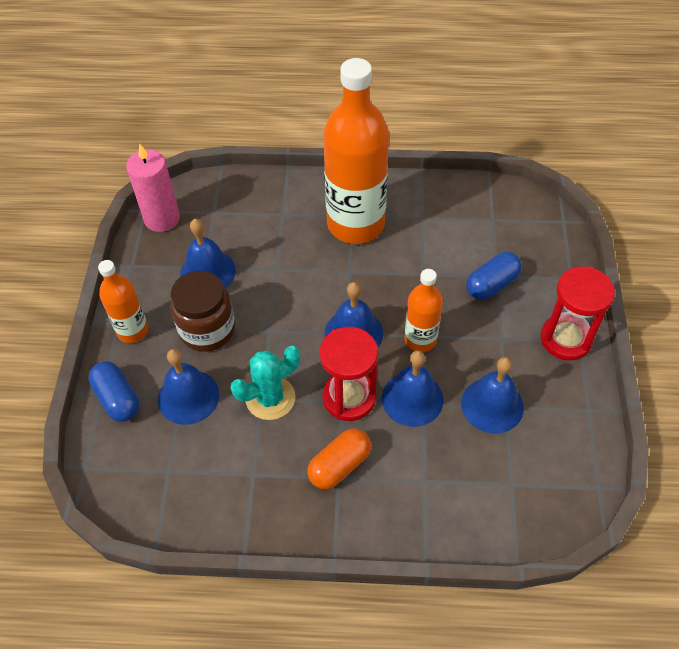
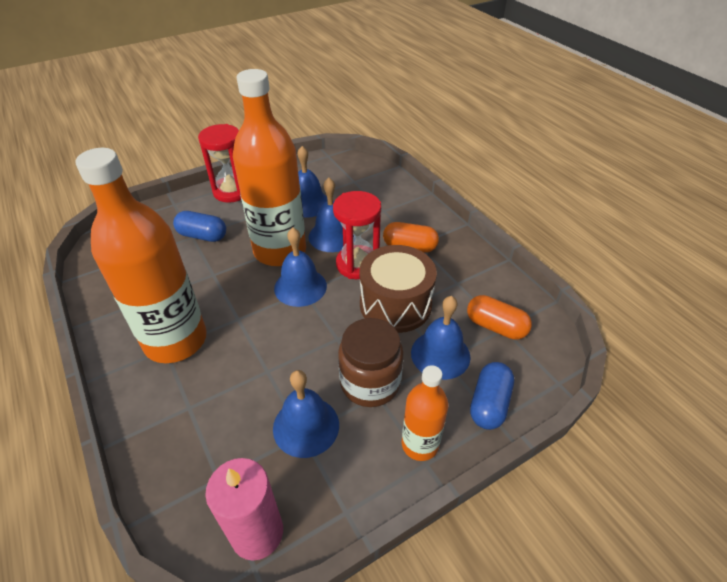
camera: 125 degrees left, 10 degrees down
turquoise cactus [230,346,300,420] -> brown drum [359,245,437,333]
orange bottle [405,269,443,352] -> orange bottle [233,69,306,266], size x1.96
none -> orange capsule [467,295,532,340]

